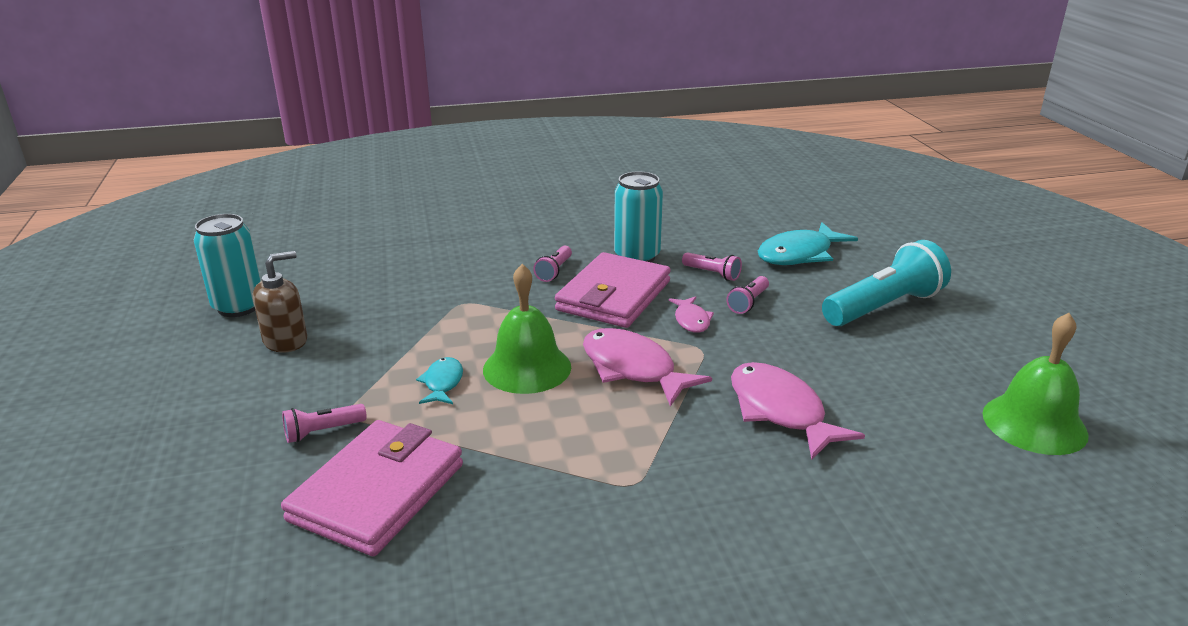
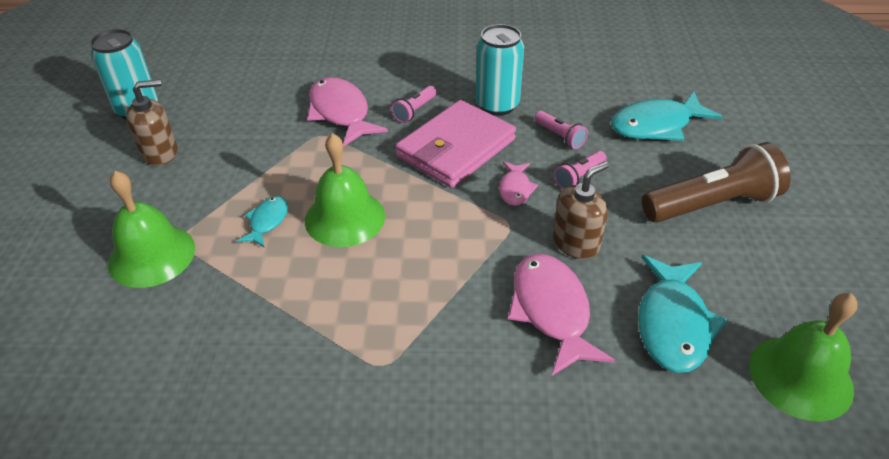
camera: 15 degrees right, 15 degrees up
pink wallet [281,420,463,556] -> none
pink flashlight [282,404,367,443] -> green bell [108,171,195,288]
pink fish [583,328,712,407] -> pink fish moved to [307,77,388,147]
turquoise flashlight [822,240,951,326] -> brown flashlight [642,142,791,223]
none -> brown soap dispenser [553,161,609,259]
none -> turquoise fish [638,255,727,373]

